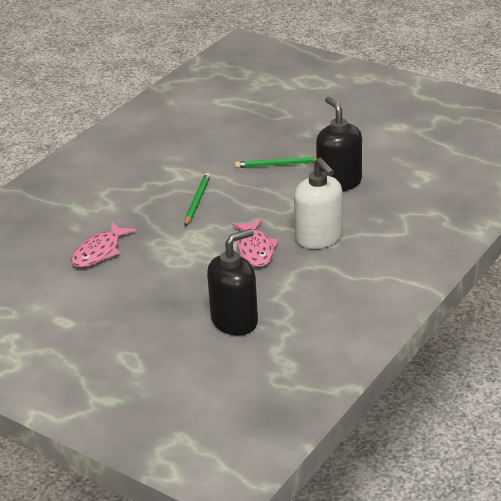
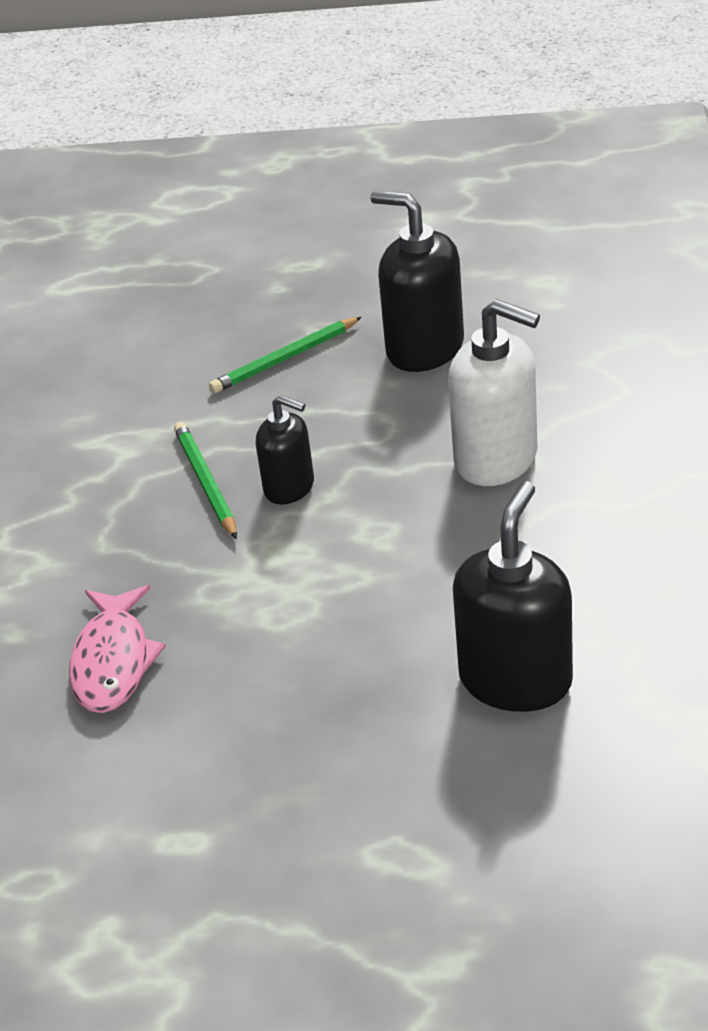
camera: 30 degrees left, 5 degrees up
pink fish [232,219,279,267] -> none
none -> black soap dispenser [256,395,314,505]

